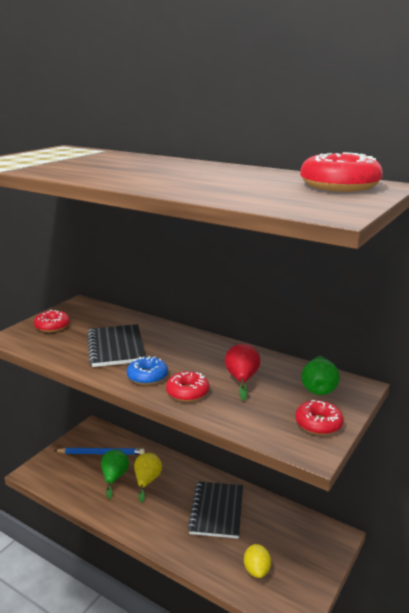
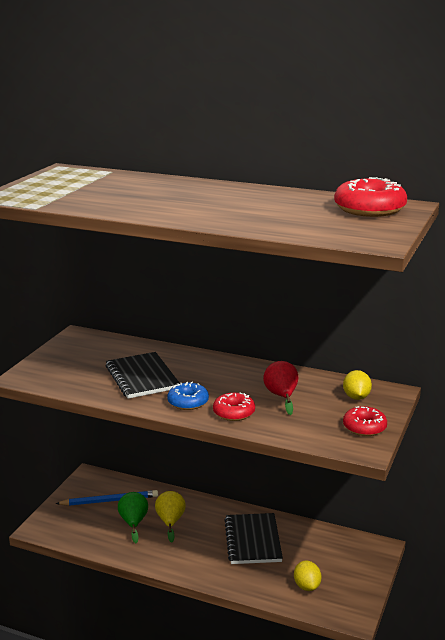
camera: 10 degrees left, 0 degrees up
red donut [34,310,70,332] -> none
green pear [301,356,340,395] -> yellow lemon [343,370,372,400]

